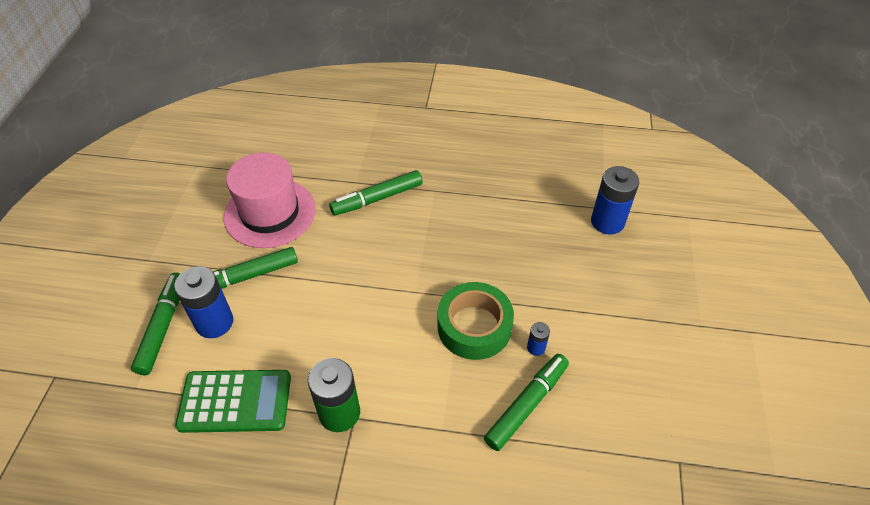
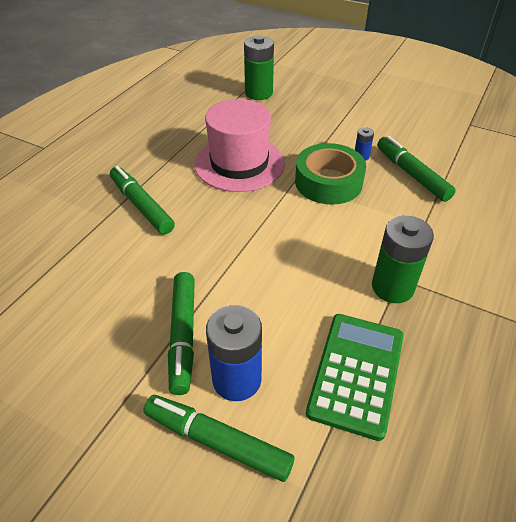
camera: 70 degrees left, 5 degrees down
pink hat [224,153,316,248] -> pink hat moved to [194,99,285,192]
green marker [329,170,423,216] -> green marker turned 150 degrees clockwise [110,166,175,234]
blue battery [591,166,639,234] -> green battery [244,35,274,100]

